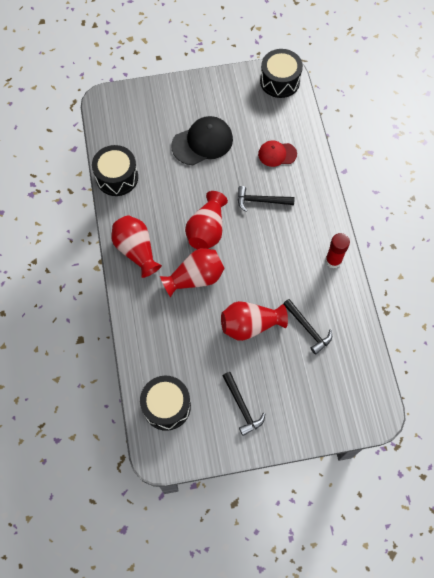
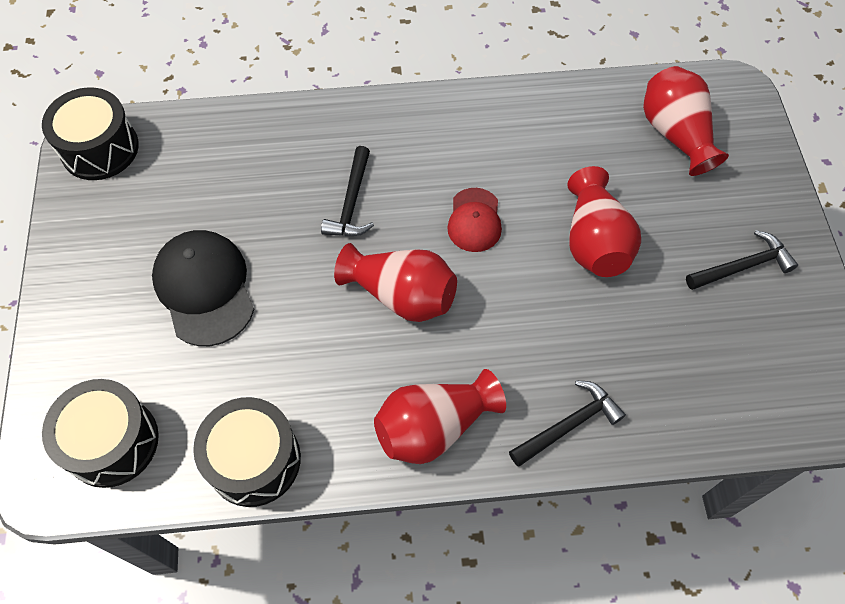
camera: 85 degrees left, 5 degrees down
black drum [140,376,191,431] -> black drum moved to [42,379,159,488]
red vase [160,248,225,297] -> red vase moved to [643,66,729,176]
red cap [258,140,297,167] -> red cap moved to [447,188,502,252]
black hammer [283,299,332,355] -> black hammer moved to [509,381,626,467]
red glue stick [325,233,350,269] -> none

